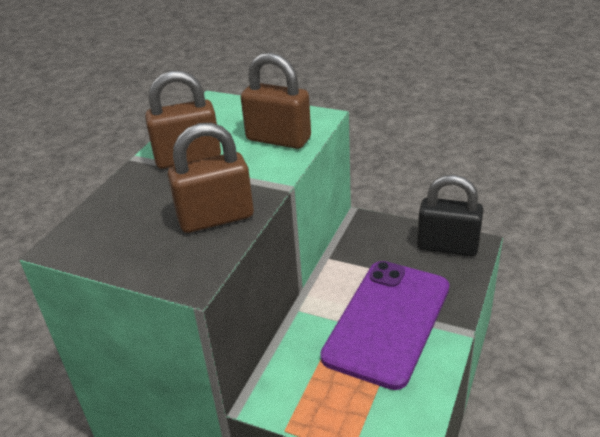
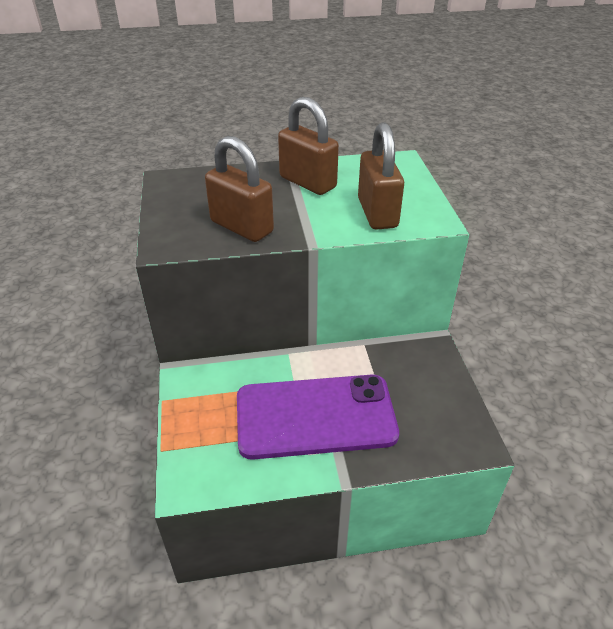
camera: 55 degrees right, 5 degrees up
black padlock [417,175,483,256] -> none

